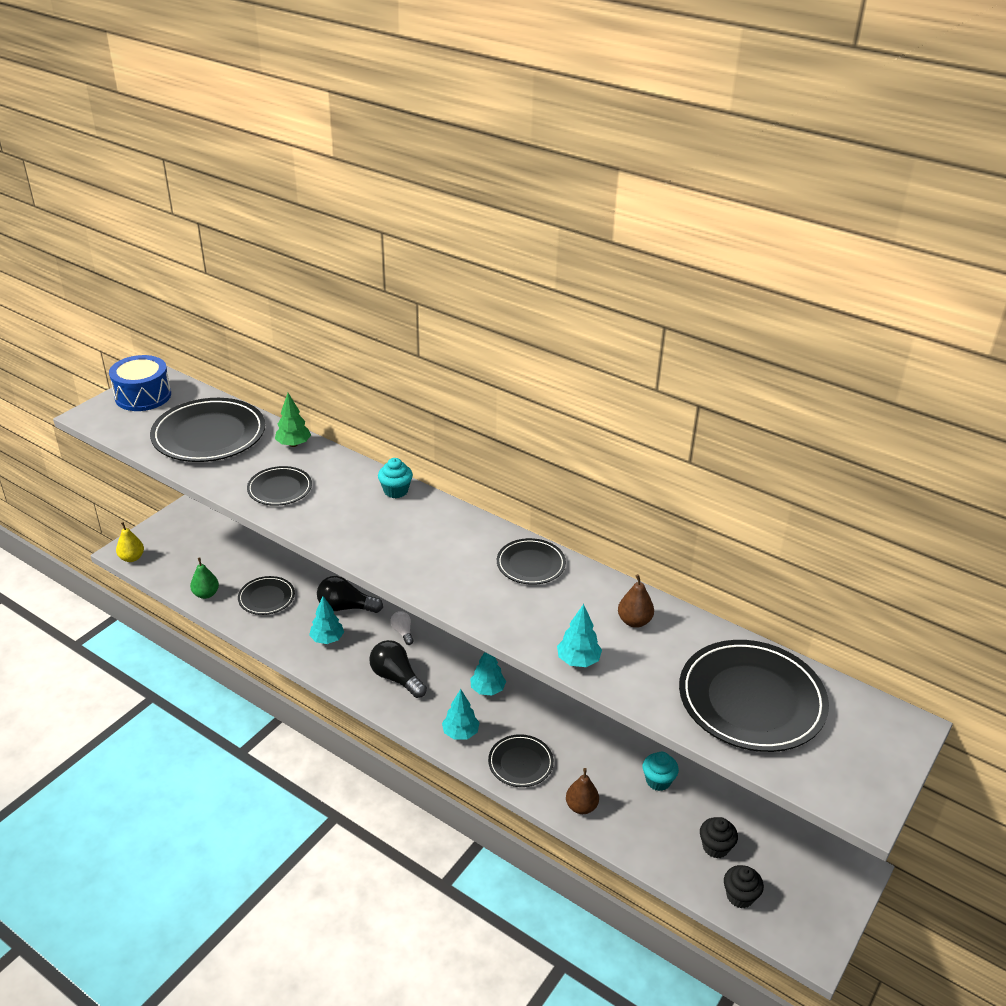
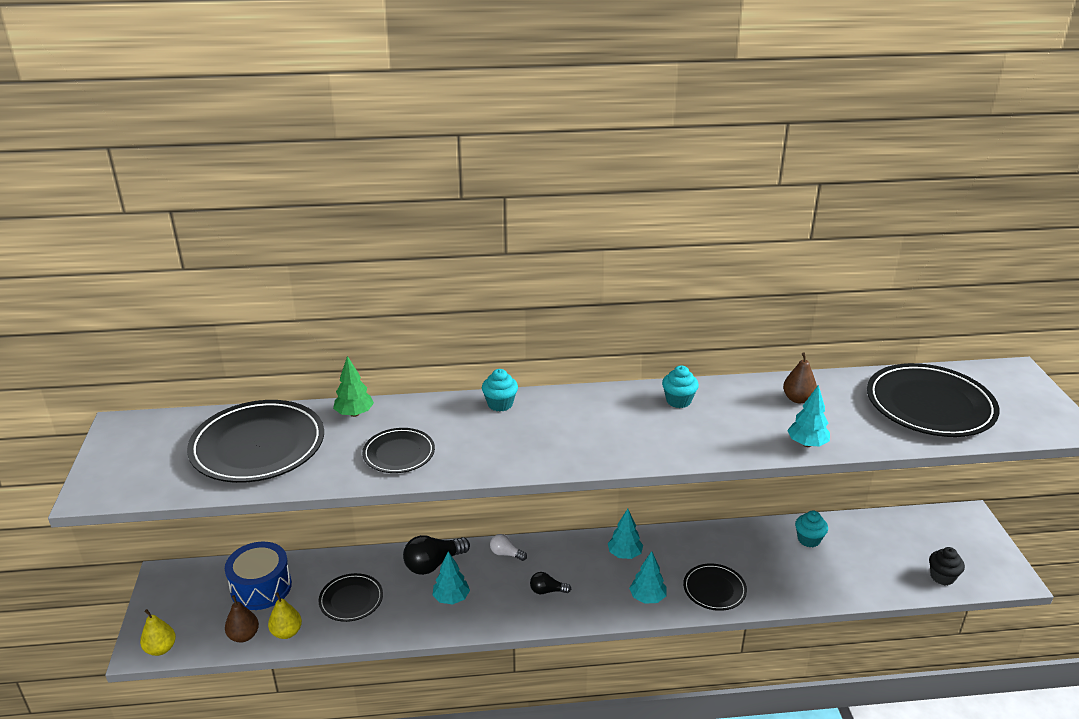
camera: 40 degrees left, 5 degrees down
blue drum [109,355,171,411] -> blue drum moved to [225,542,292,610]
green pear [190,557,219,599] -> yellow pear [268,592,302,639]
black light bulb [369,640,427,698] -> black light bulb [530,572,571,594], size x0.56
black plate [497,538,566,585] -> turquoise cupcake [662,366,699,408]
brown pear [566,768,599,814] -> brown pear moved to [225,595,259,643]
black cupcake [700,817,738,858] -> none

